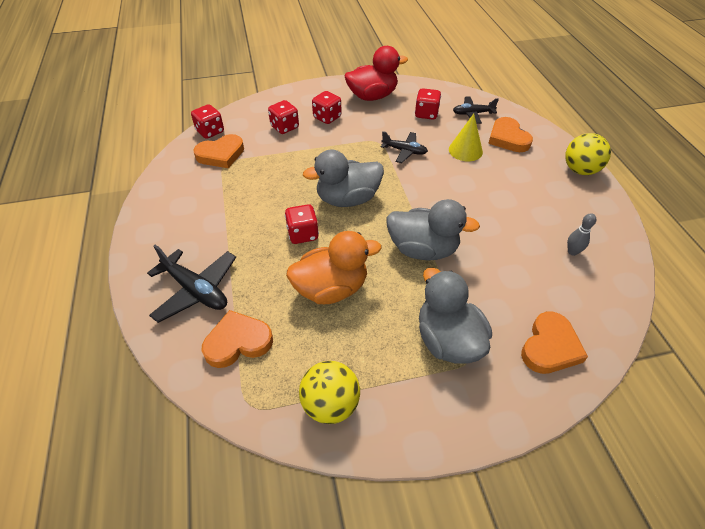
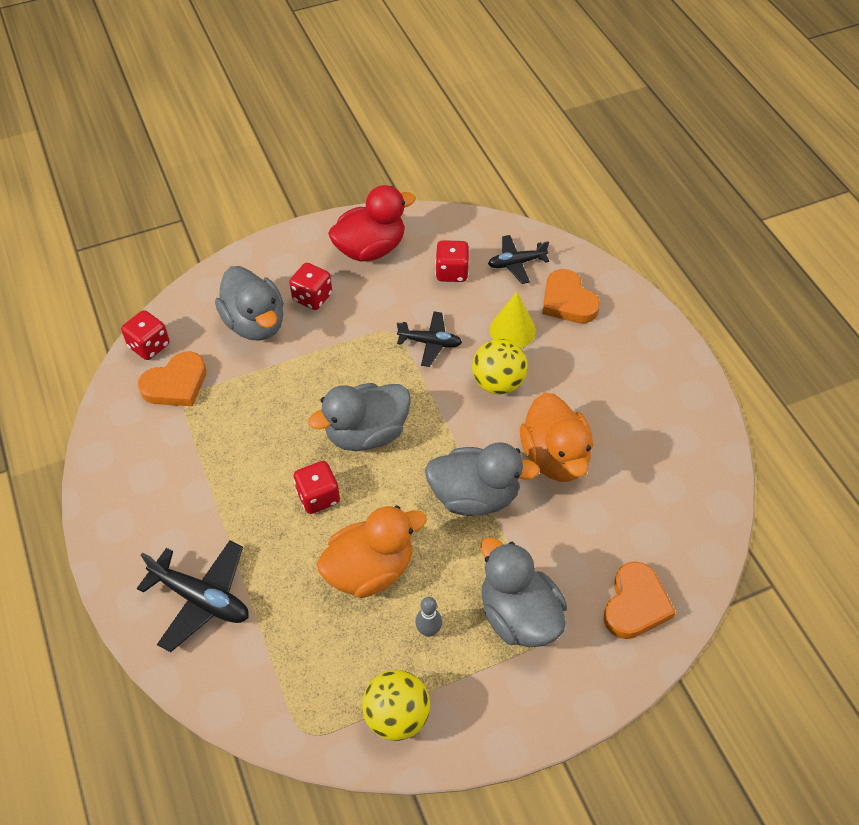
camera: 10 degrees left, 5 degrees up
orange heart [202,310,273,368] -> none
red dice [268,100,299,134] -> grey duck [215,266,284,341]
yellow ball [565,133,611,175] -> yellow ball moved to [472,339,527,394]
grey bowling pin [567,213,596,256] -> grey bowling pin moved to [415,597,442,637]
none -> orange duck [520,393,593,482]

